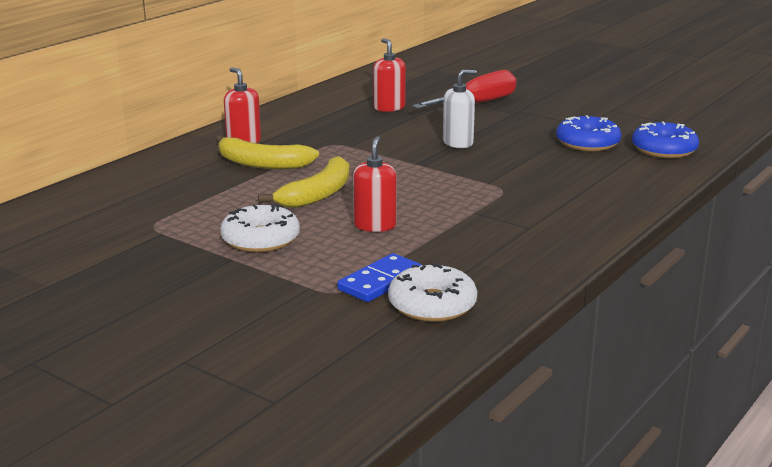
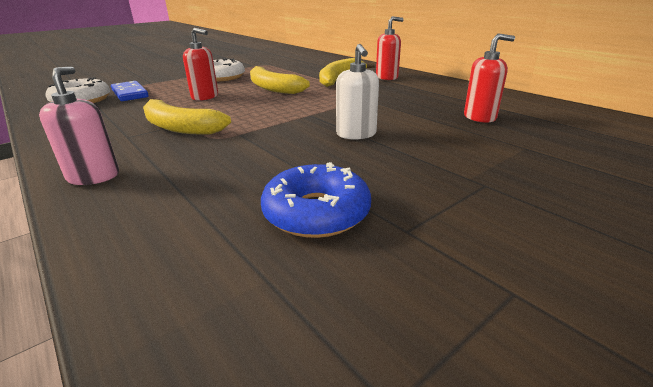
camera: 105 degrees right, 5 degrees up
red screwdriver [412,70,517,109] -> none
blue donut [632,121,699,158] -> none
none -> pink soap dispenser [39,66,119,185]
none -> yellow banana [143,99,231,135]

